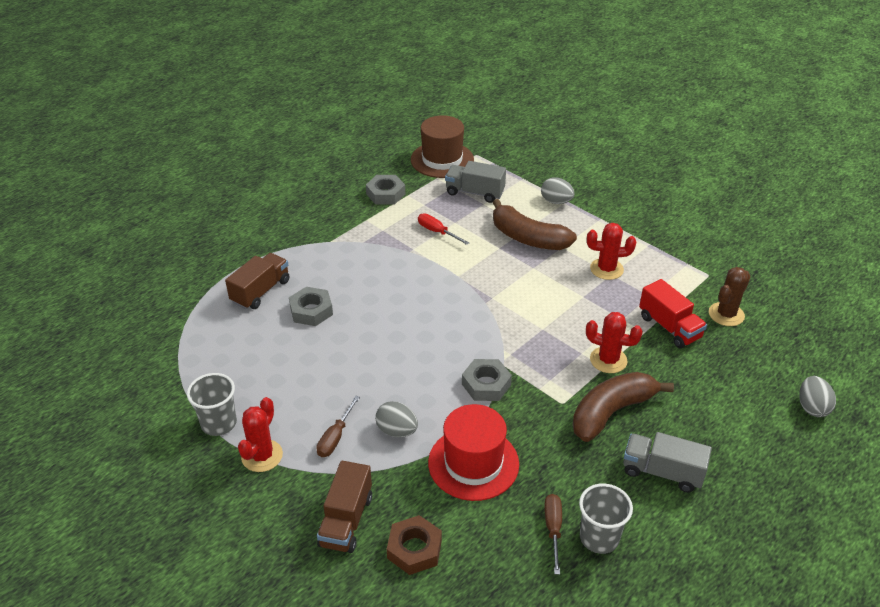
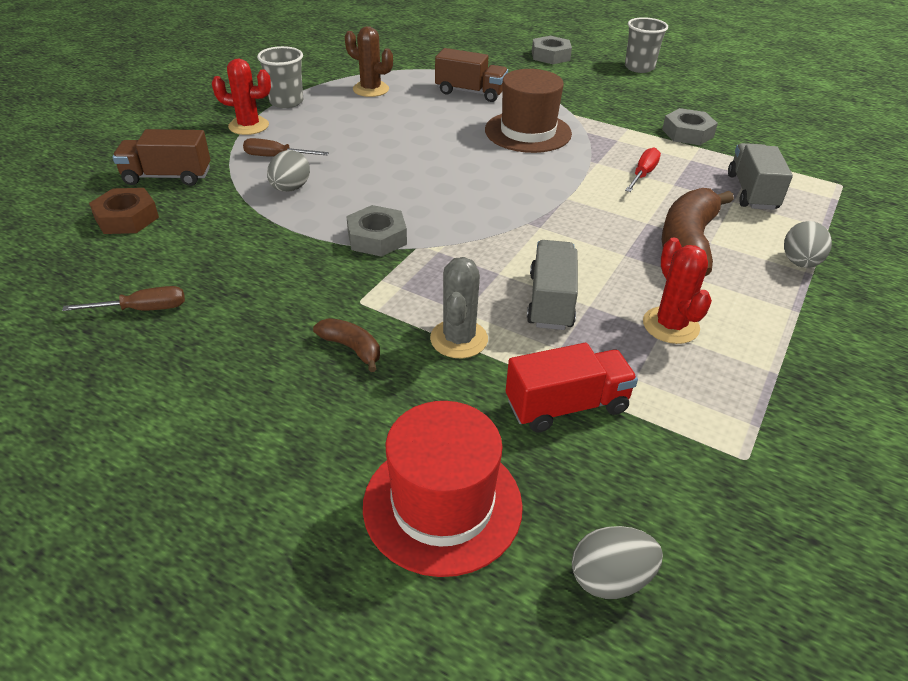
camera: 75 degrees right, 0 degrees up
grey nut [289,287,333,326] -> grey nut moved to [532,36,572,64]
brown hat [411,115,474,178] -> brown hat moved to [485,69,572,153]
red hat [428,404,519,501] -> red hat moved to [363,401,523,577]
brown banana [572,372,674,442] -> brown banana [313,318,380,372], size x0.49
grey cup [579,483,633,554] -> grey cup moved to [625,17,668,73]
red cactus [586,312,643,373] -> grey cactus [430,257,488,358]
grey truck [623,432,712,493] -> grey truck moved to [527,240,578,330]
red truck [639,279,707,348] -> red truck turned 150 degrees counterclockwise [506,343,638,433]
brown cactus [709,267,750,326] -> brown cactus moved to [345,26,393,97]
grey egg [799,376,836,417] -> grey egg moved to [572,526,663,599]

